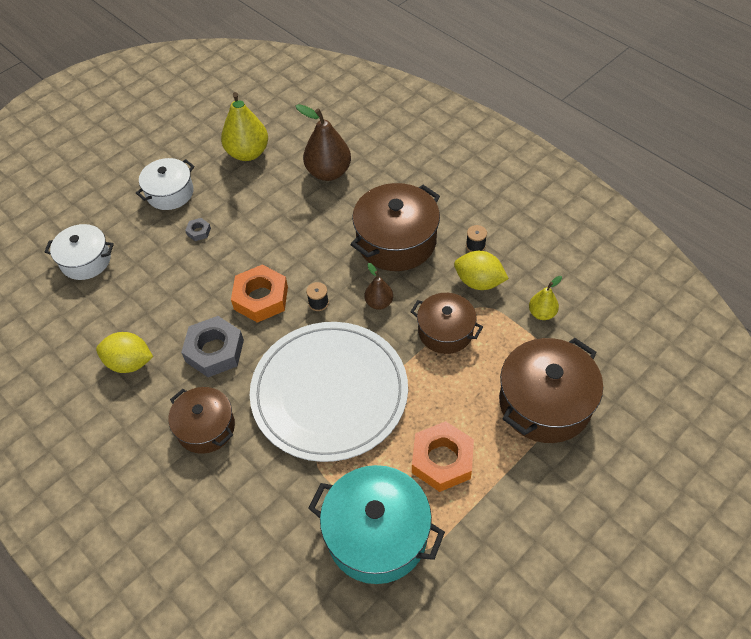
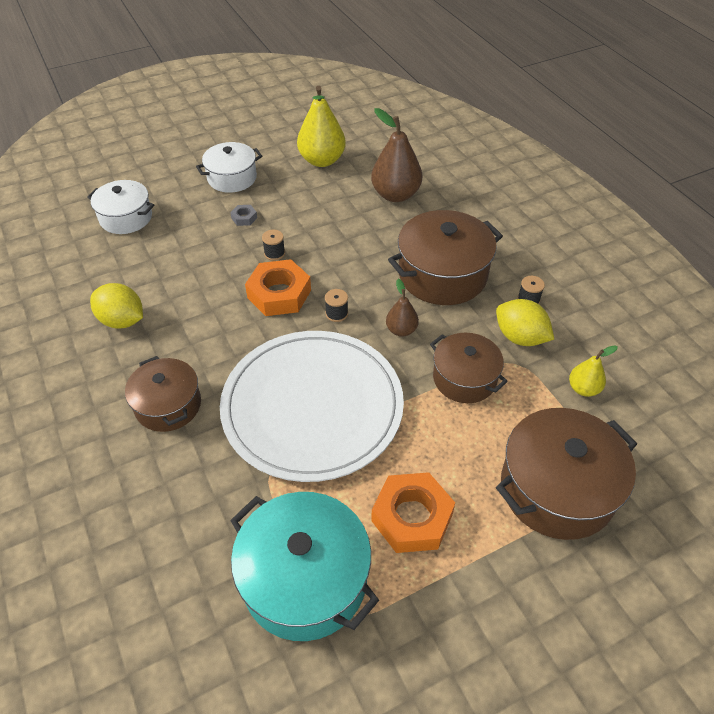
camera: 15 degrees right, 5 degrees down
grey nut [181,316,244,377] -> none
none -> black spool [262,230,285,261]

